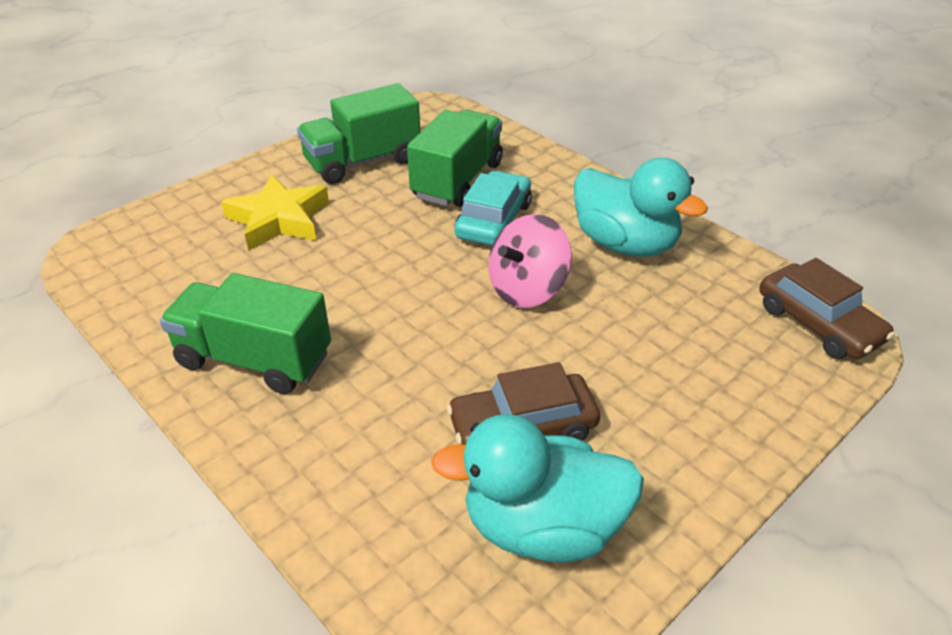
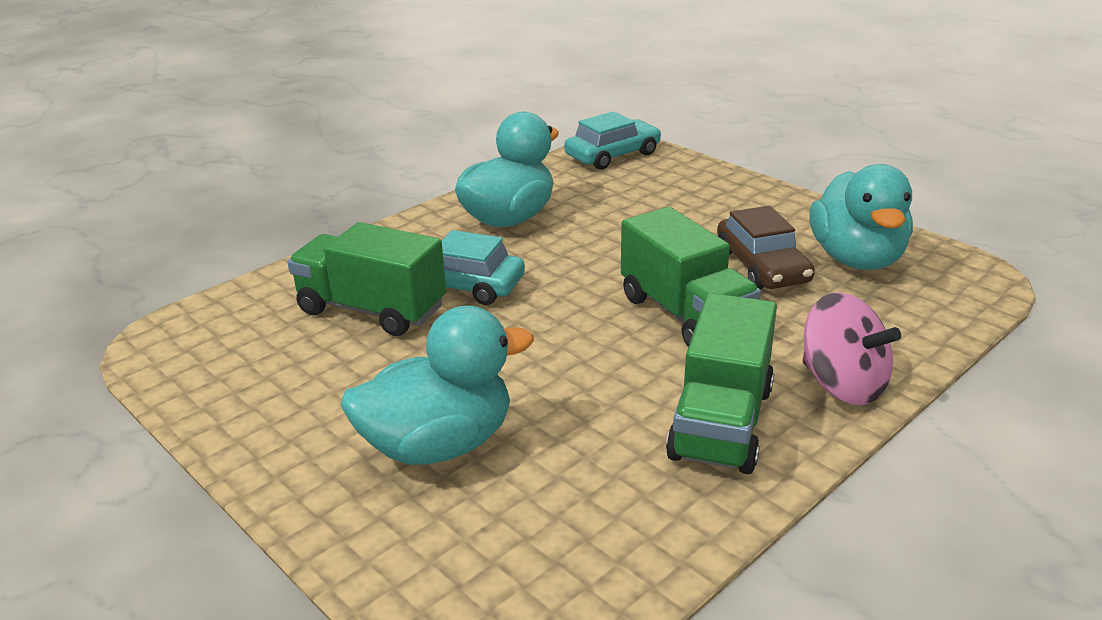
camera: 90 degrees left, 10 degrees down
yellow star [221,174,329,251] -> turquoise duck [341,306,534,465]
green truck [297,83,420,184] -> green truck moved to [621,207,761,347]
pink spinning top [488,214,572,308] -> pink spinning top moved to [802,292,901,405]
brown car [759,258,895,359] -> turquoise car [564,111,661,170]

